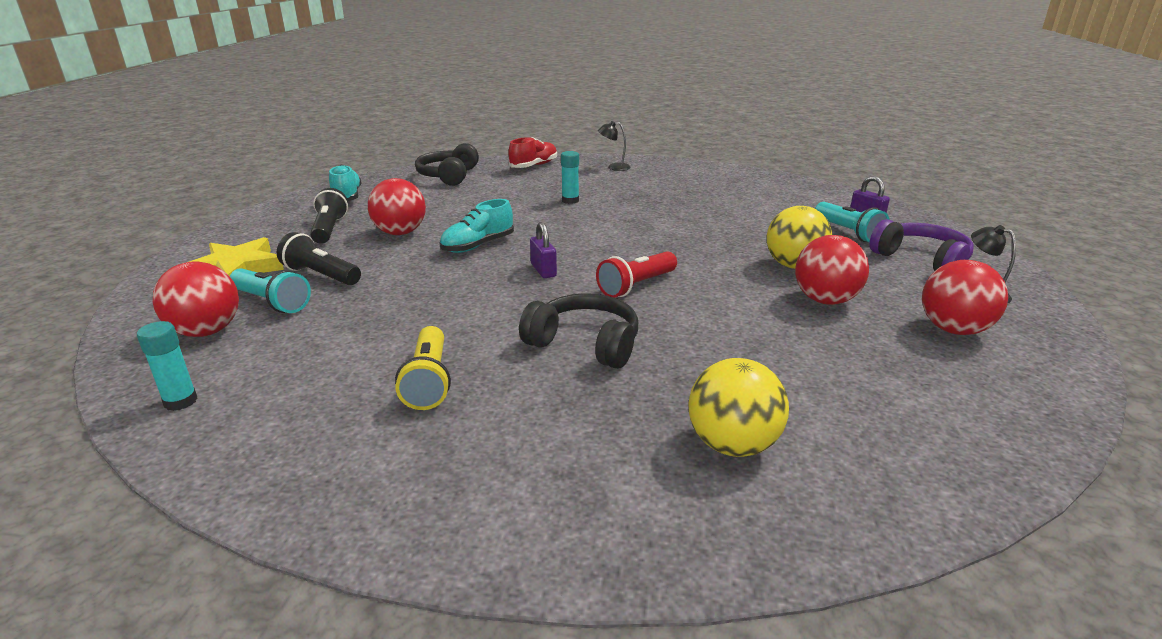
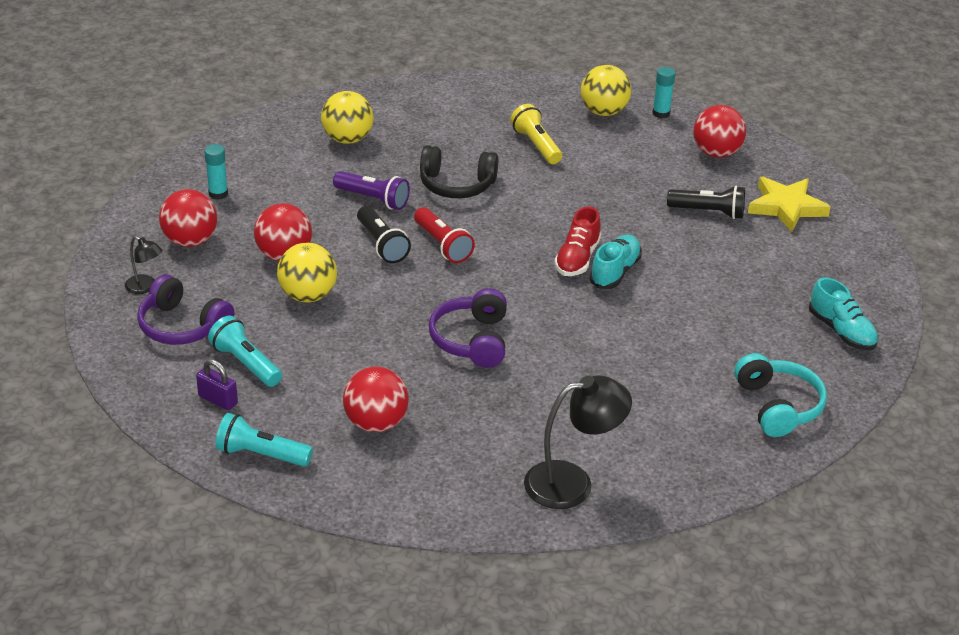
camera: 160 degrees right, 10 degrees up
turquoise flashlight [230,268,311,313] -> turquoise flashlight moved to [215,413,313,467]
black flashlight [310,188,348,244] -> black flashlight moved to [357,206,411,263]
red ball [368,178,426,235] -> red ball moved to [343,367,409,432]
black headphones [415,143,479,186] -> turquoise headphones [734,353,827,437]
red shoe [508,137,557,168] -> red shoe moved to [554,206,601,276]
purple padlock [530,222,557,278] -> none
turquoise glue stick [561,151,579,204] -> turquoise glue stick moved to [204,144,228,200]
red flashlight [596,251,677,298] -> red flashlight turned 120 degrees clockwise [414,207,475,263]
black lamp [598,121,631,171] -> black lamp [524,375,632,509], size x1.92
none -> purple flashlight [333,171,410,210]
none -> purple headphones [429,288,507,368]
none -> yellow ball [581,65,631,116]

